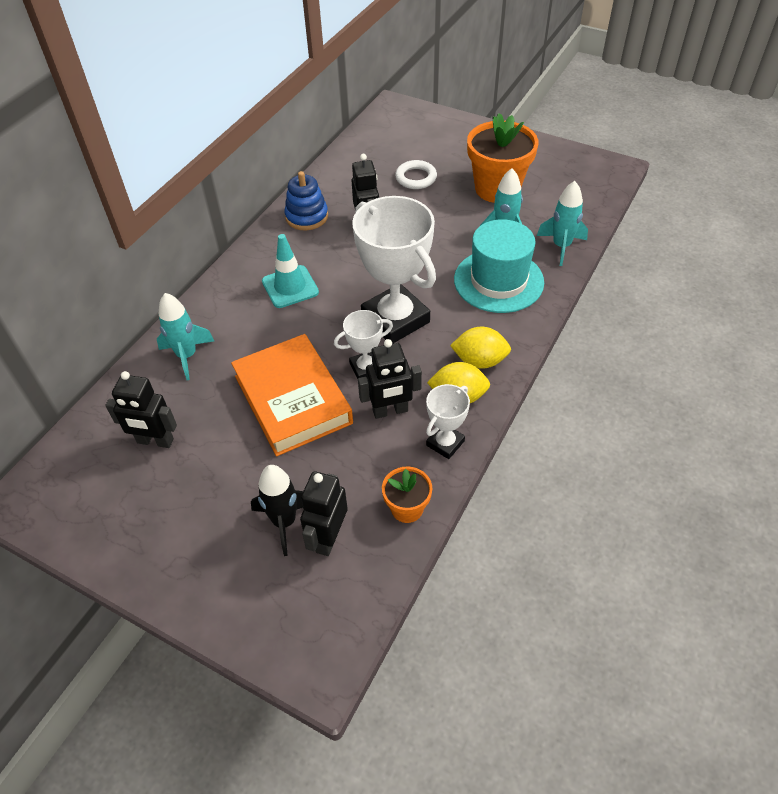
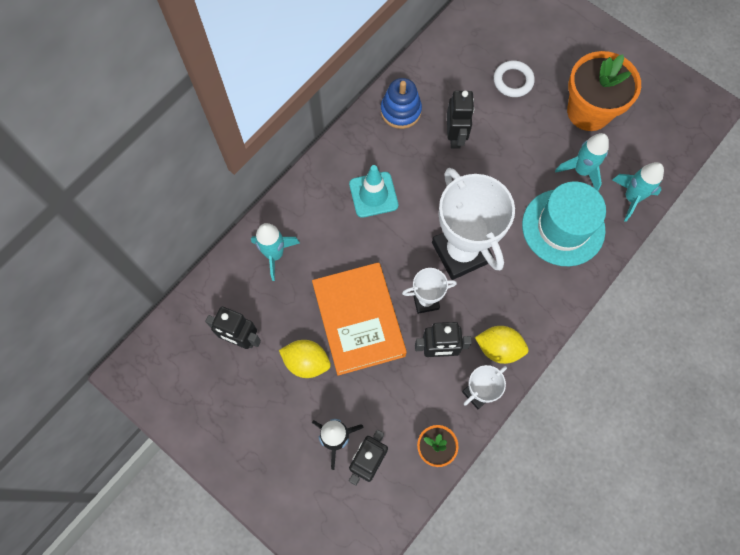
camera: 10 degrees right, 20 degrees up
yellow lemon [450,327,511,369] -> yellow lemon moved to [279,340,331,378]

